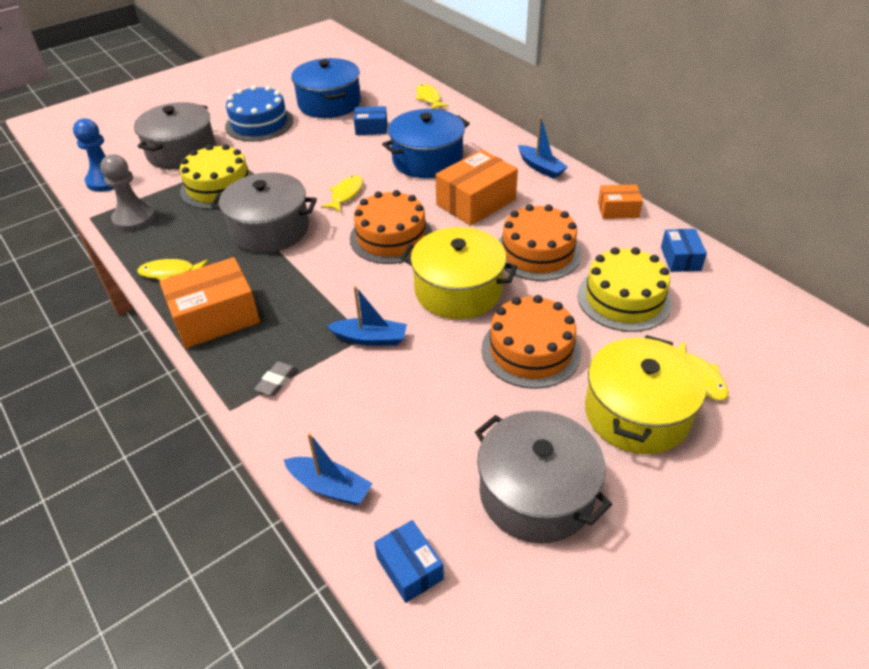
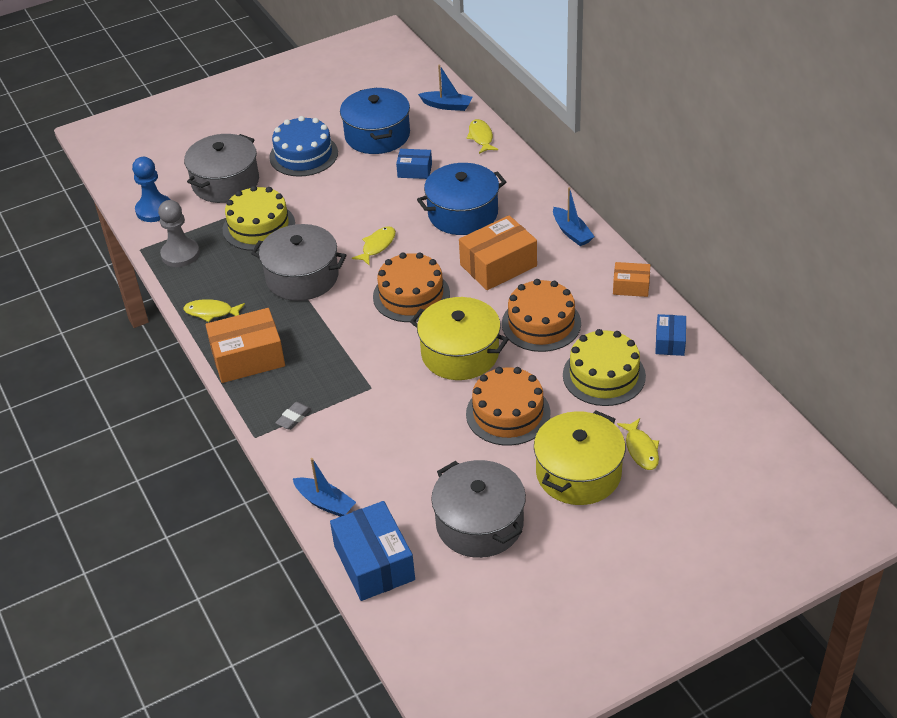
camera: 10 degrees right, 0 degrees up
blue boat [327,286,407,346] -> blue boat moved to [418,65,472,111]
blue box [374,520,444,603] -> blue box [330,501,415,601], size x1.80

